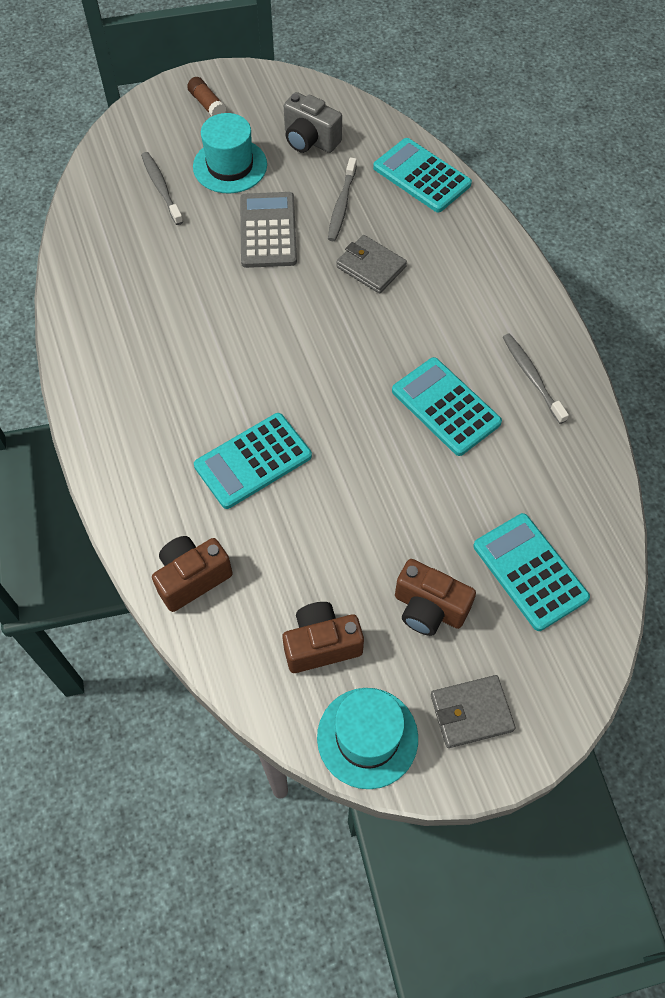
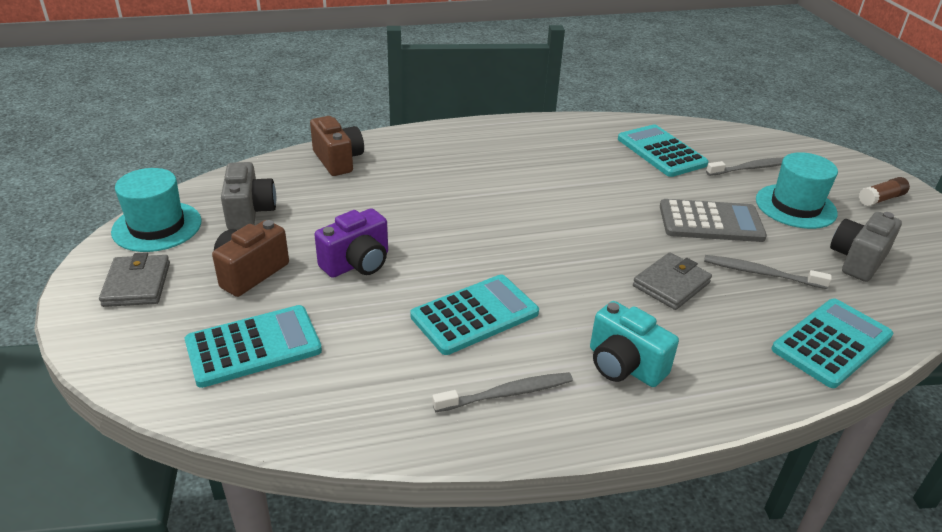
camera: 95 degrees right, 25 degrees down
turquoise calculator [194,413,312,509] -> turquoise calculator moved to [618,125,709,177]
brown camera [282,602,364,673] -> grey camera [221,162,276,230]
none -> purple camera [314,208,388,278]
none -> turquoise camera [590,301,679,387]

